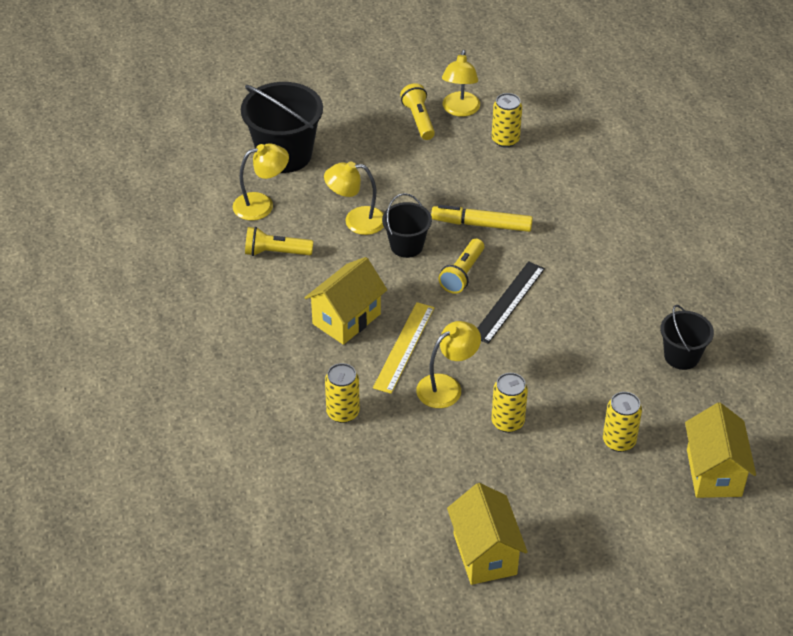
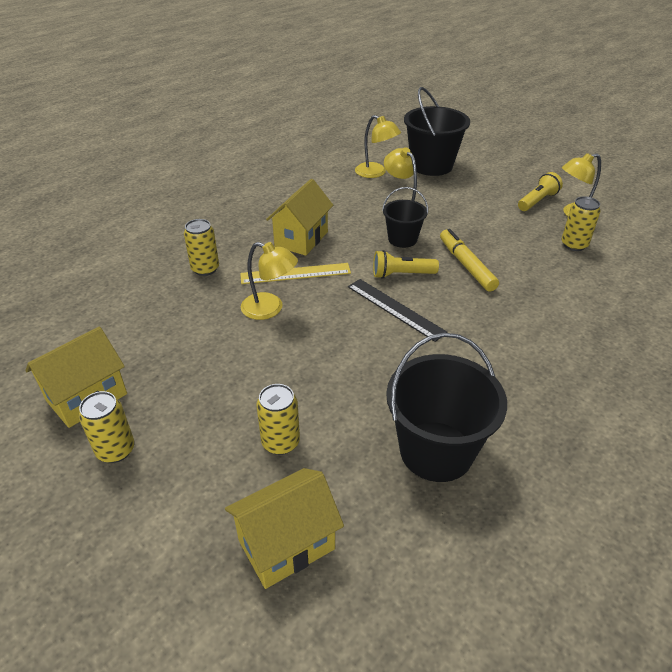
camera: 60 degrees right, 5 degrees down
yellow flashlight [245,227,313,256] -> none
yellow house [304,257,387,345] -> yellow house turned 75 degrees counterclockwise [266,179,333,256]
black ruler [477,261,545,344] -> black ruler turned 45 degrees clockwise [348,279,448,342]
yellow can [491,373,528,433] -> yellow can moved to [79,391,135,463]
black bucket [660,305,714,370] -> black bucket [386,333,507,482], size x1.73

